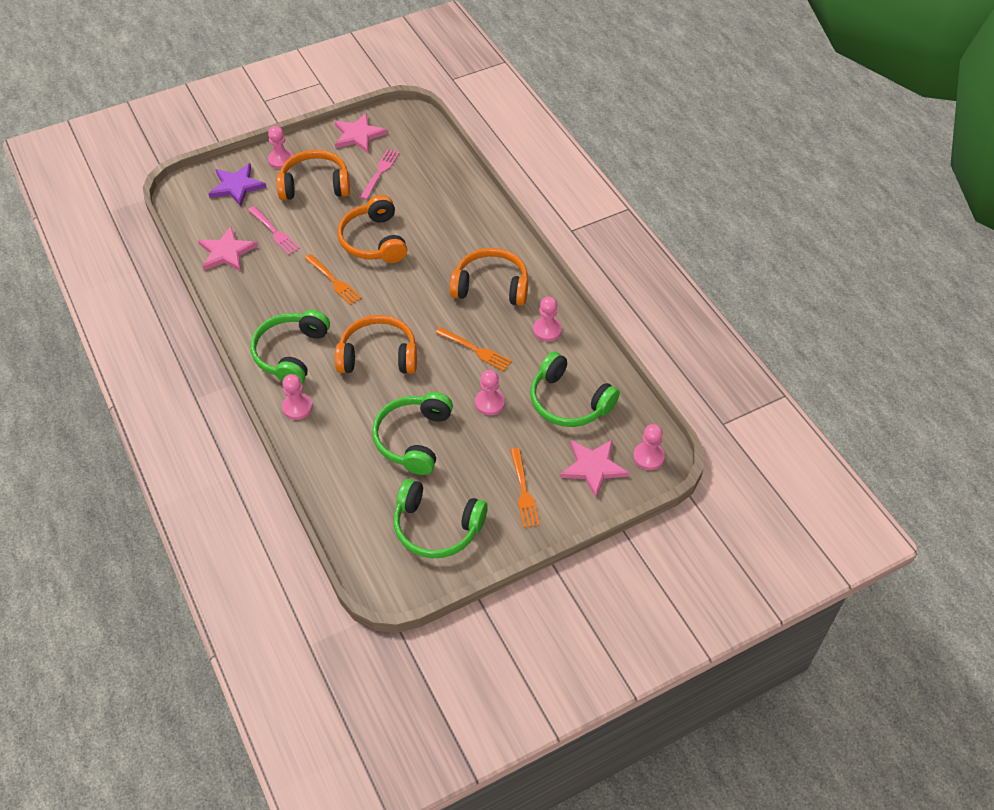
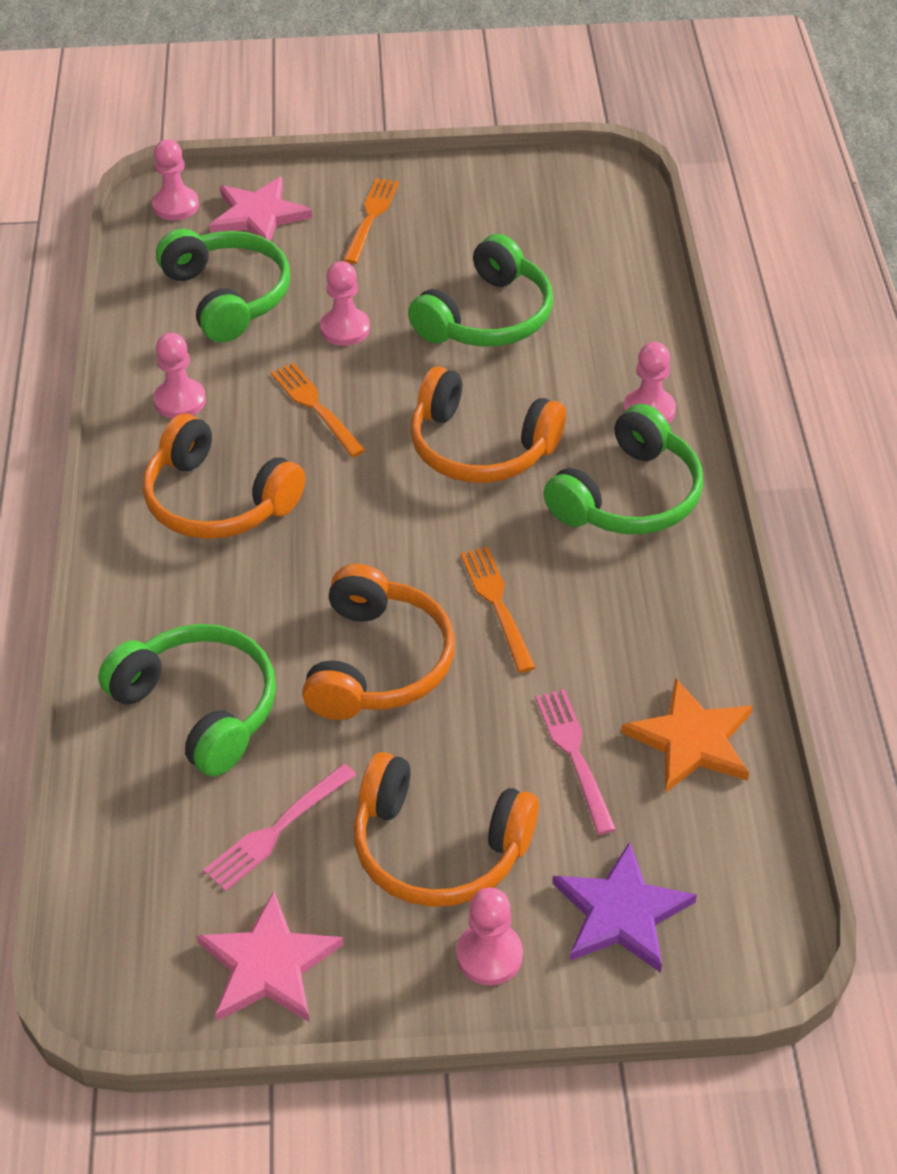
camera: 155 degrees left, 5 degrees down
pink star [198,226,258,272] -> orange star [621,678,752,793]
green headphones [394,479,488,558] -> green headphones moved to [98,624,276,777]

